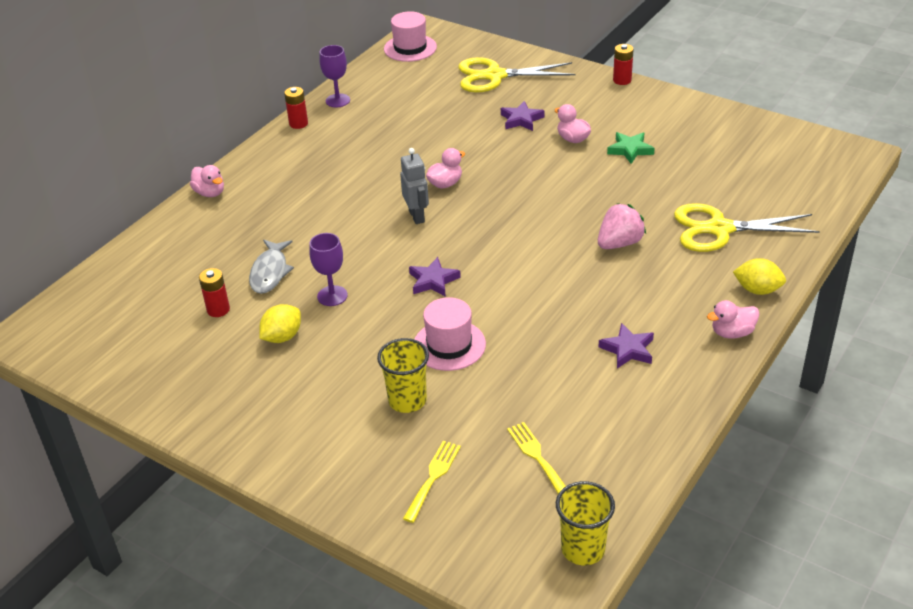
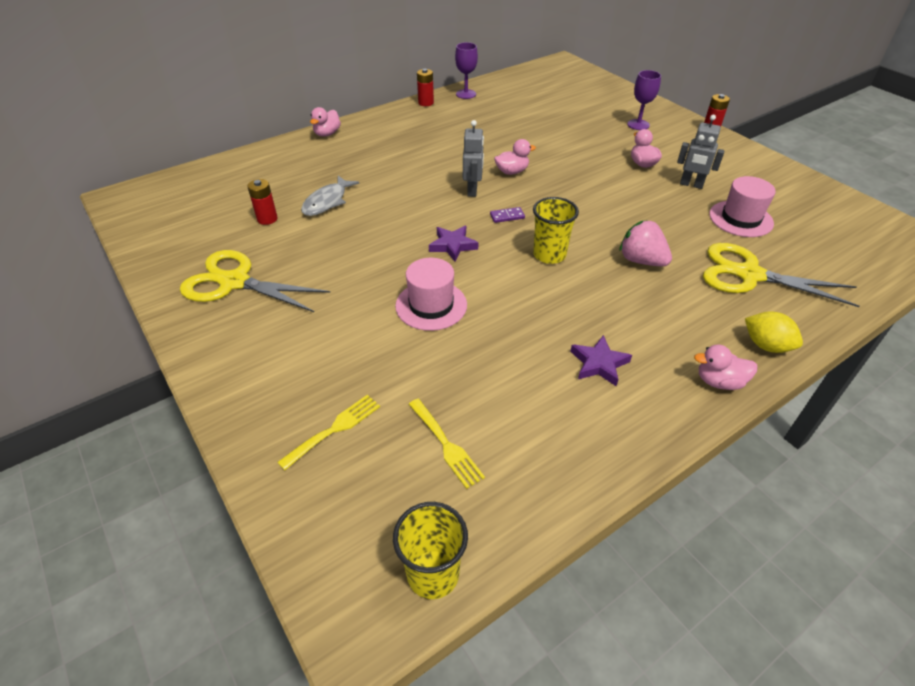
camera: 20 degrees right, 5 degrees up
pink duck [190,165,224,197] -> pink duck turned 45 degrees clockwise [310,107,341,137]
yellow lemon [259,304,301,343] -> none
purple goblet [309,233,348,306] -> purple goblet moved to [627,70,661,130]
yellow cup [377,338,429,413] -> yellow cup moved to [533,197,579,264]
pink hat [384,11,437,62] -> pink hat moved to [709,176,776,237]
yellow scissors [458,57,576,93] -> yellow scissors moved to [180,250,331,312]
purple star [501,101,545,131] -> none
yellow fork [507,422,566,494] -> yellow fork turned 150 degrees clockwise [409,399,485,489]
pink strawberry [598,203,646,249] -> pink strawberry turned 120 degrees counterclockwise [619,220,672,267]
green star [607,132,655,164] -> grey robot [677,115,725,189]
none -> purple domino [490,207,525,223]

